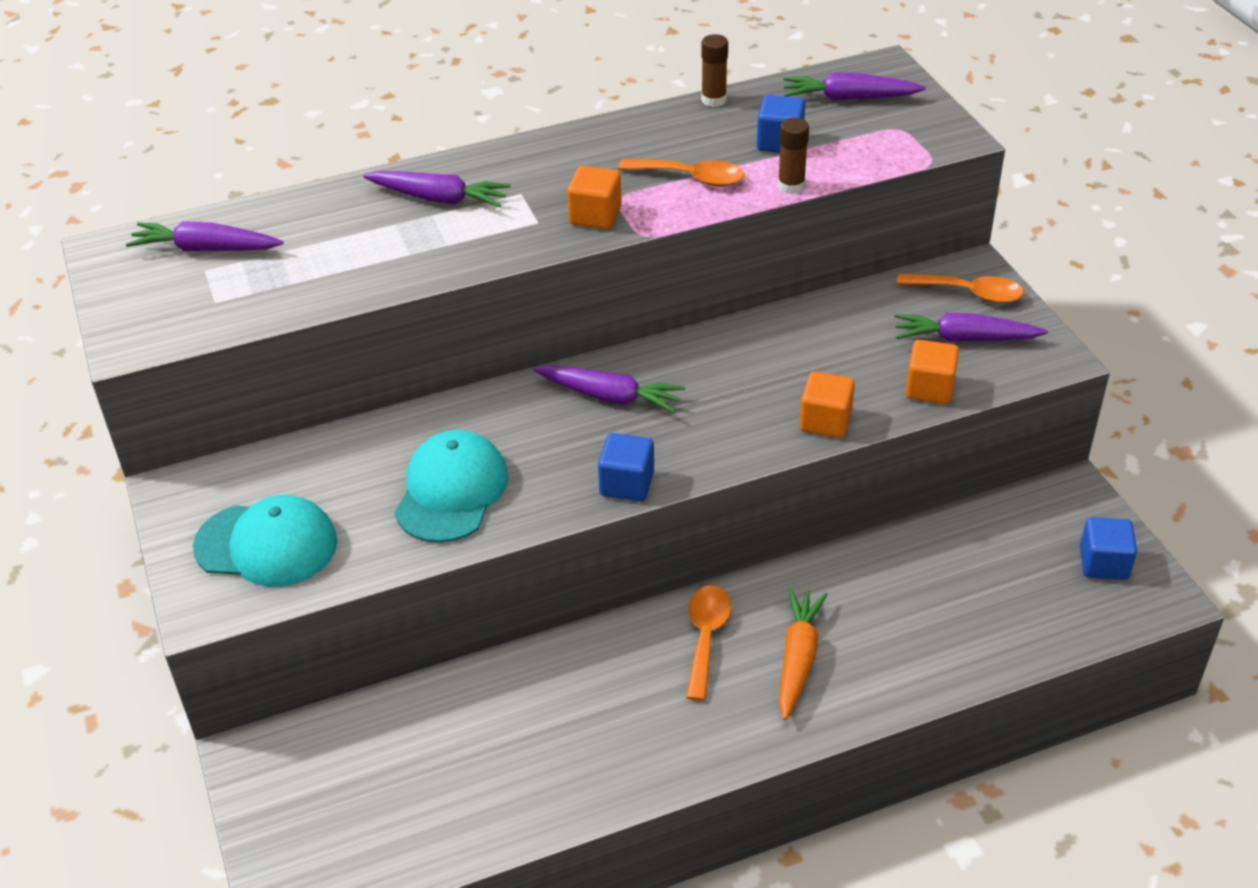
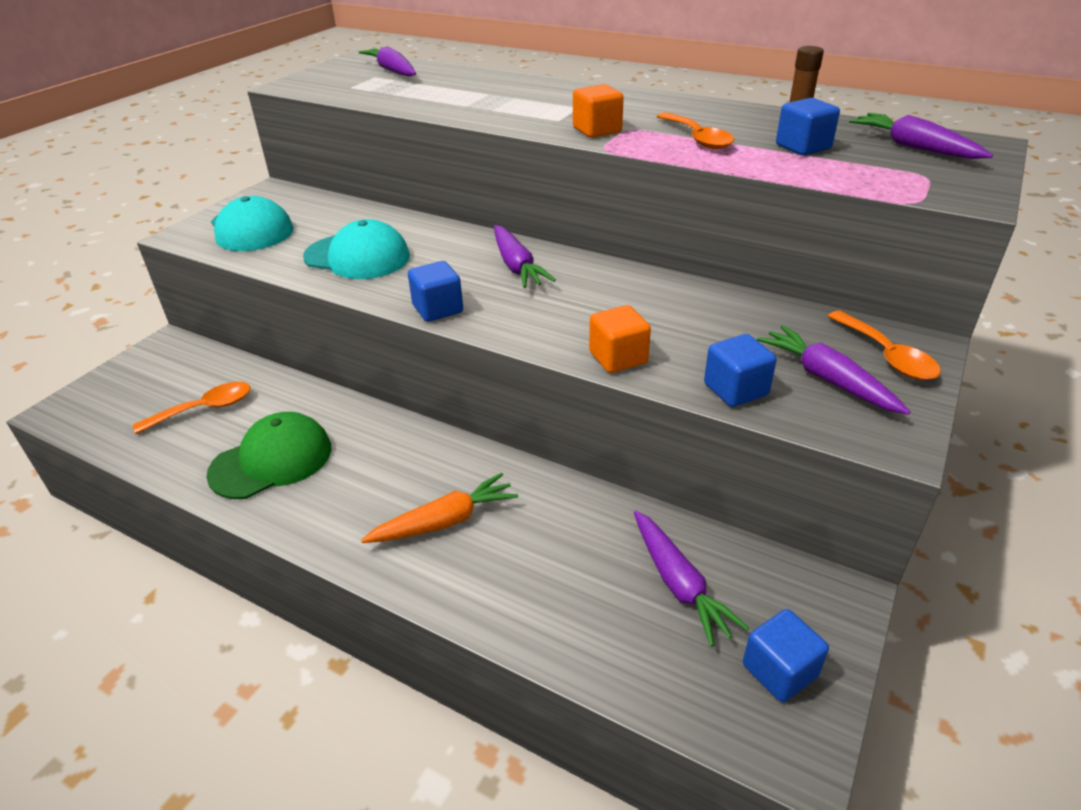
camera: 50 degrees right, 5 degrees down
purple carrot [363,171,511,207] -> purple carrot moved to [634,511,749,647]
turquoise cap [394,430,508,543] -> turquoise cap turned 45 degrees clockwise [303,219,410,279]
orange spoon [686,585,731,701] -> orange spoon moved to [133,382,250,434]
brown glue stick [778,118,809,194] -> none
orange cube [905,340,959,404] -> blue cube [704,334,777,407]
none -> green cap [206,412,331,499]

